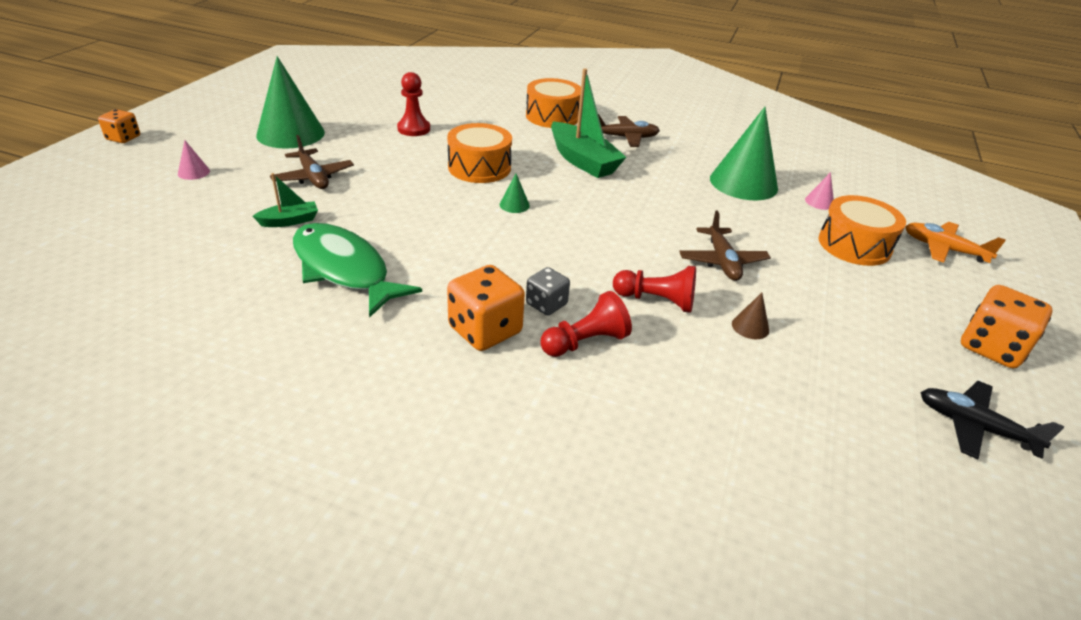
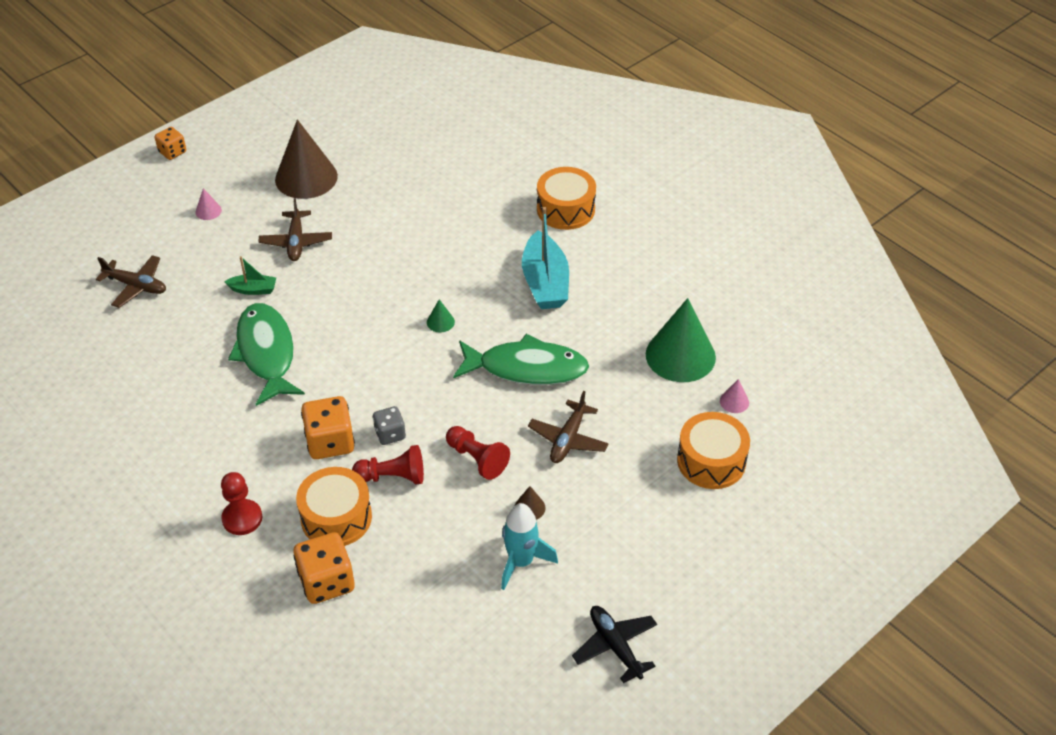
camera: 30 degrees right, 10 degrees up
green cone [256,56,325,149] -> brown cone [275,119,338,199]
red pawn [397,72,430,136] -> red pawn moved to [221,472,262,535]
orange drum [447,123,512,183] -> orange drum moved to [296,467,372,546]
green boat [551,68,626,178] -> turquoise boat [522,207,569,309]
brown plane [598,114,660,147] -> brown plane moved to [96,255,166,308]
orange plane [905,222,1006,263] -> none
orange dice [961,285,1053,368] -> orange dice moved to [294,532,355,604]
none -> green fish [453,334,589,385]
none -> turquoise rocket [501,503,558,590]

